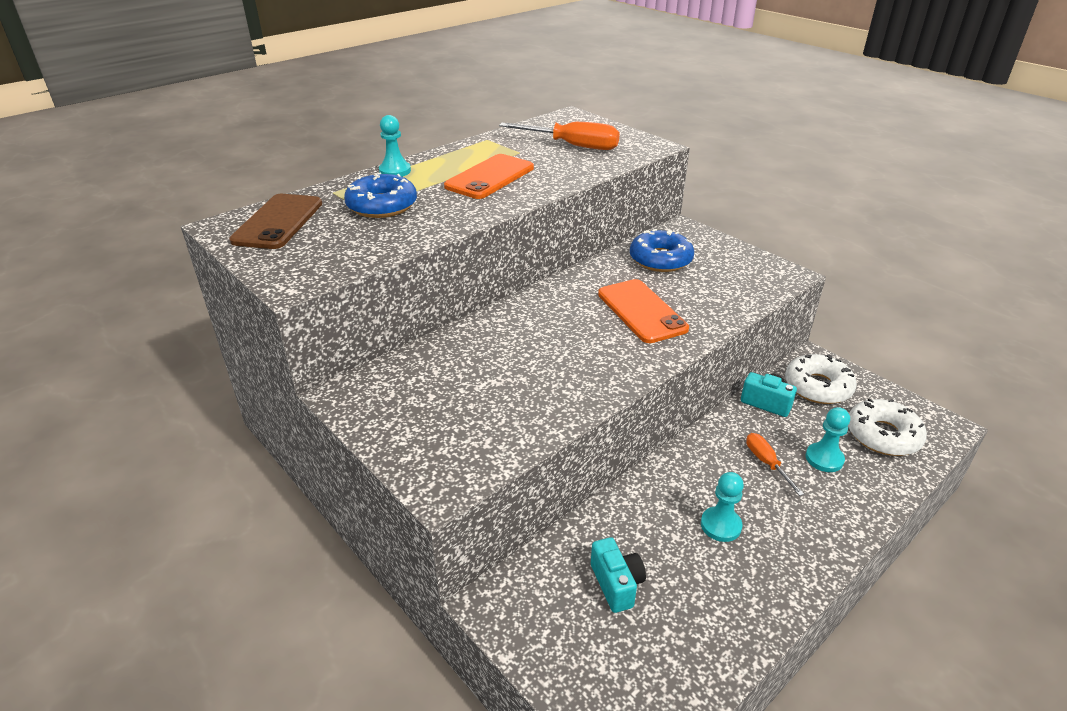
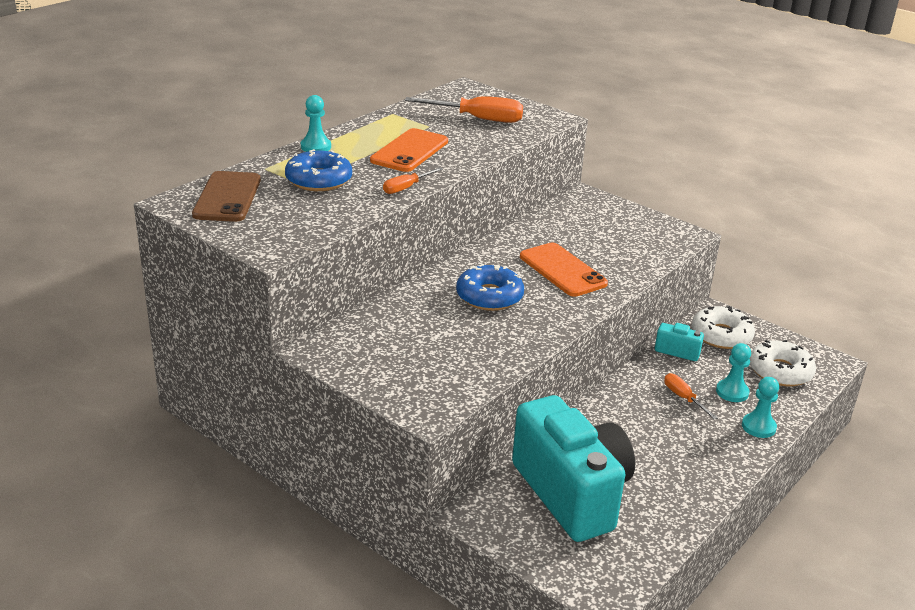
camera: 10 degrees left, 5 degrees down
turquoise camera [591,537,646,613] -> turquoise camera [512,395,635,542], size x2.47
blue donut [630,229,694,272] -> blue donut moved to [456,264,524,311]
turquoise pawn [701,472,744,542] -> turquoise pawn moved to [742,377,779,438]
none -> orange screwdriver [383,167,443,194]

